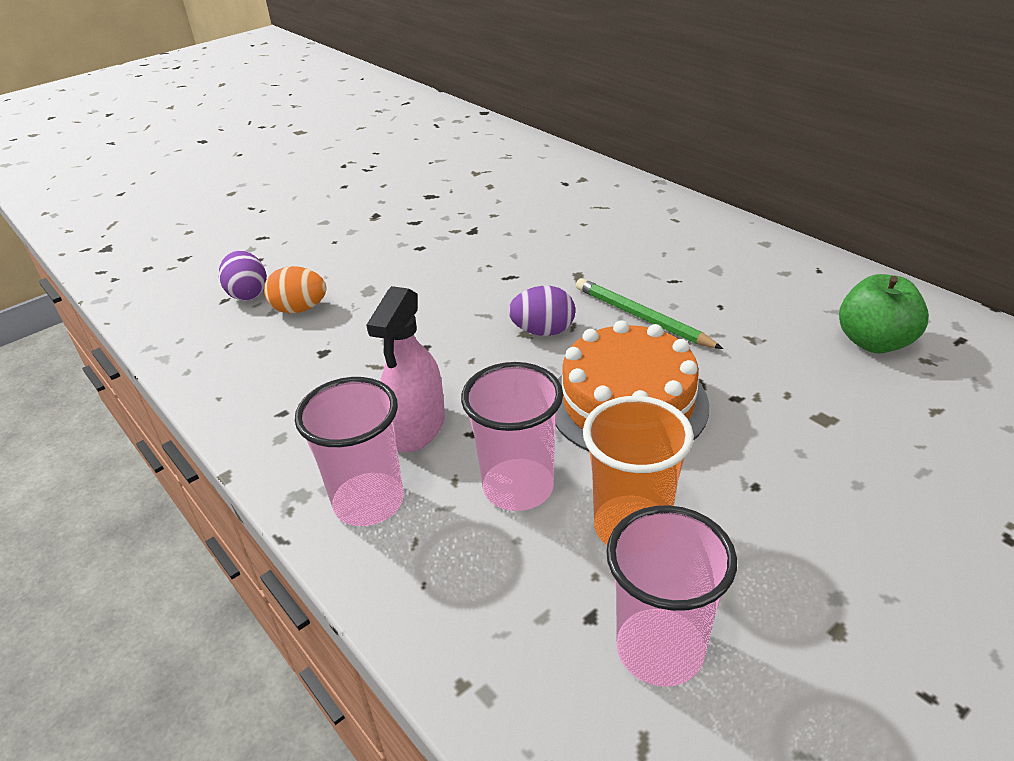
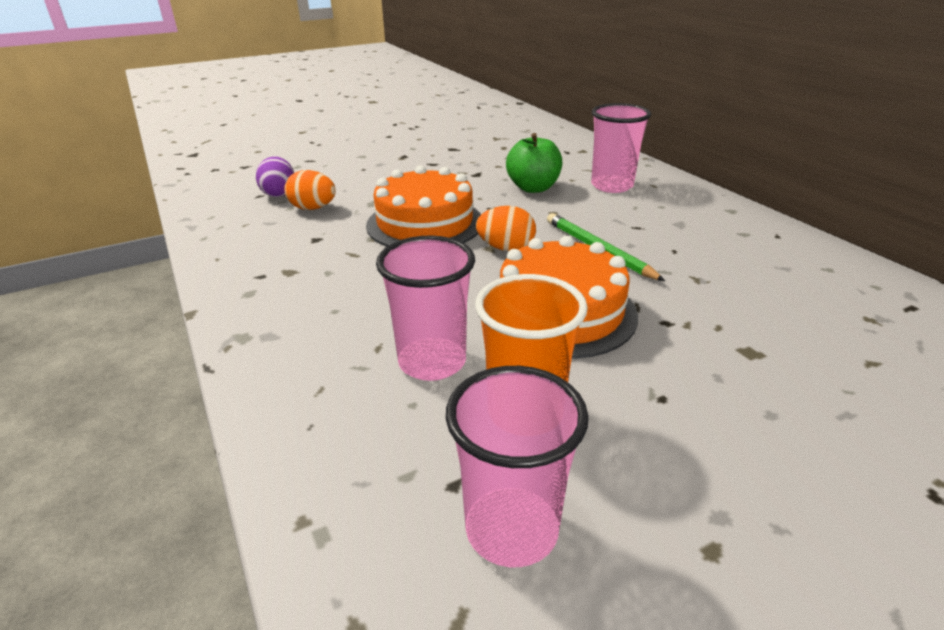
camera: 10 degrees right, 5 degrees down
pink cup [295,377,404,526] -> pink cup moved to [591,103,651,193]
pink spray bottle [366,286,445,452] -> none
purple egg [508,286,575,336] -> orange egg [476,206,536,251]
green apple [839,274,929,353] -> green apple moved to [506,133,562,193]
none -> orange cake [366,165,481,246]

